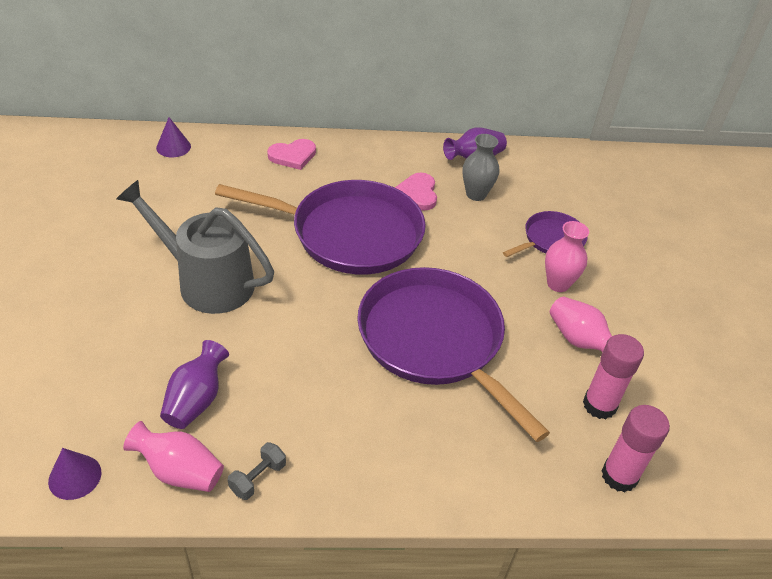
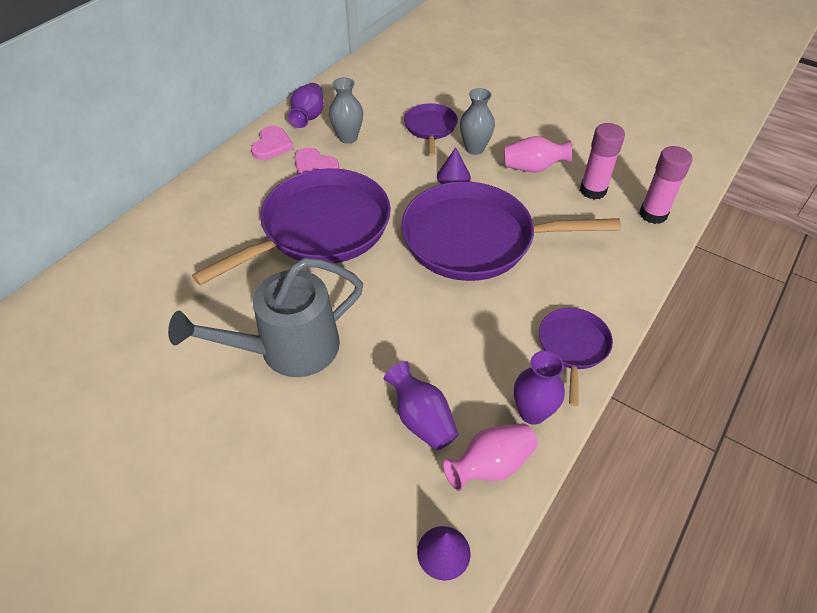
camera: 50 degrees left, 5 degrees up
purple cone [156,117,191,157] -> purple cone moved to [437,147,471,184]
grey dumbbell [228,442,286,500] -> purple vase [514,351,565,425]
pink heart [267,139,316,170] -> pink heart moved to [251,126,294,160]
pink vase [545,221,589,292] -> grey vase [460,88,495,155]
none -> purple pan [539,308,613,406]

